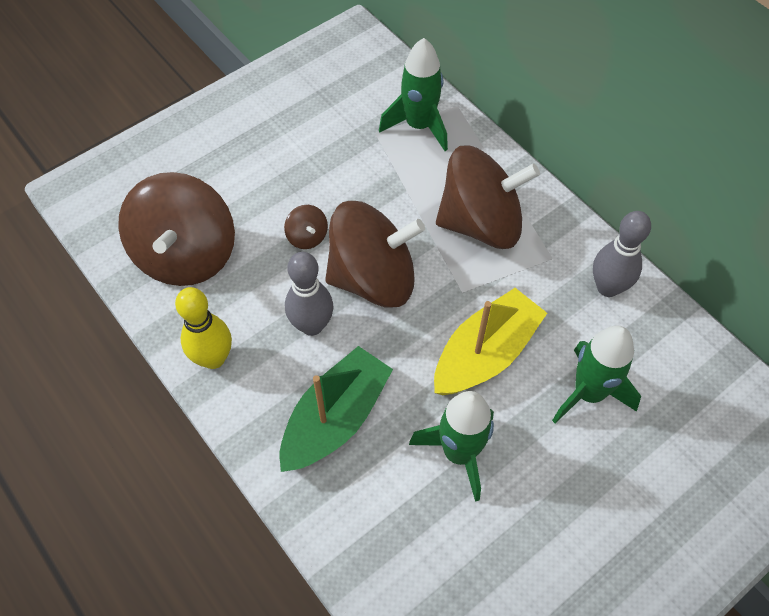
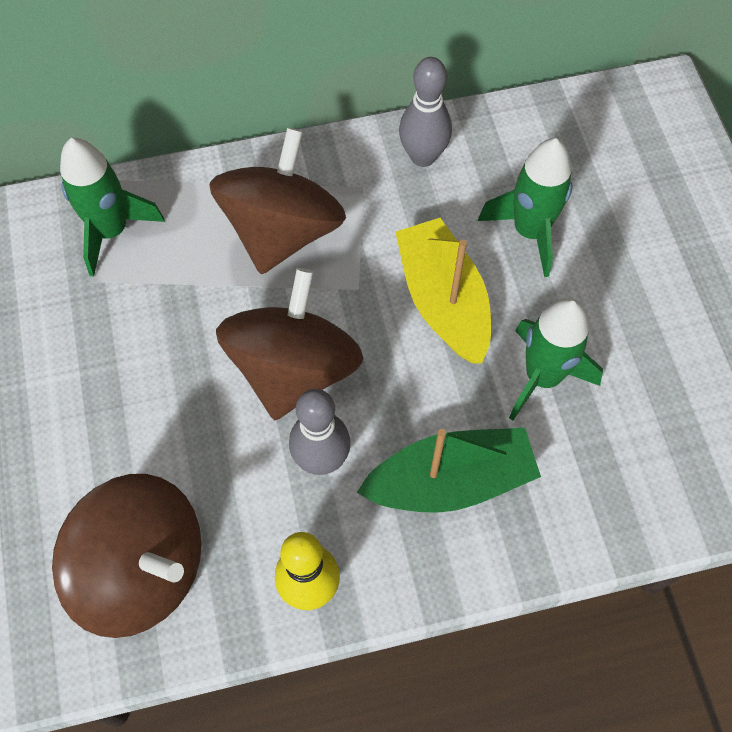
camera: 65 degrees left, 5 degrees up
green boat [280,346,393,472] -> green boat turned 105 degrees clockwise [356,428,541,513]
brown spinning top [284,205,328,249] -> none

